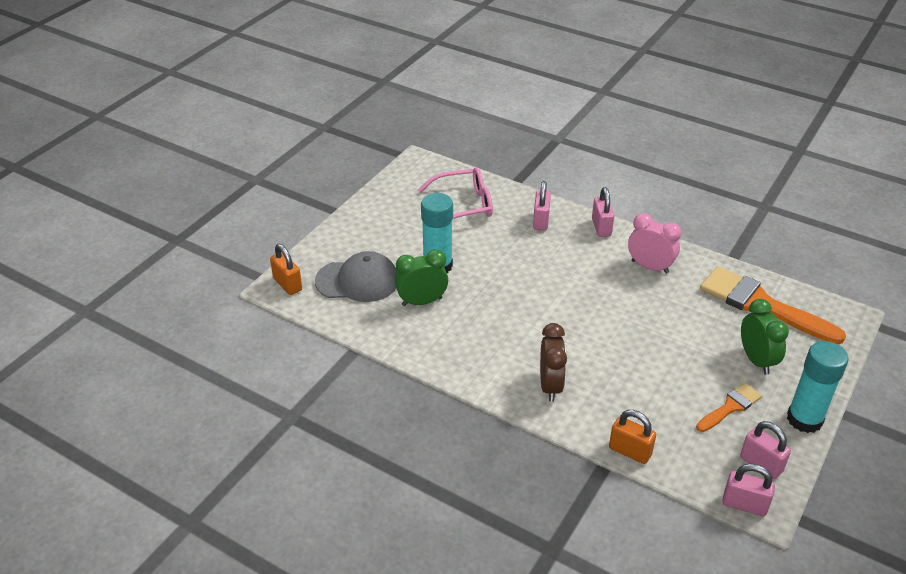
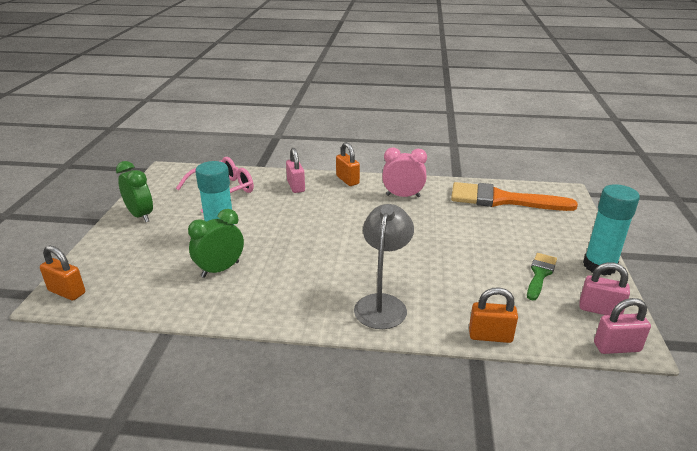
camera: 25 degrees left, 10 degrees down
grey cap [315,251,397,302] -> none
brown clock [540,323,567,402] -> grey lamp [354,204,414,329]
pink padlock [592,187,614,237] -> orange padlock [336,142,360,186]
orange brush [696,383,762,432] -> green brush [527,253,557,301]
green clock [741,299,789,375] -> green clock moved to [116,161,153,222]

